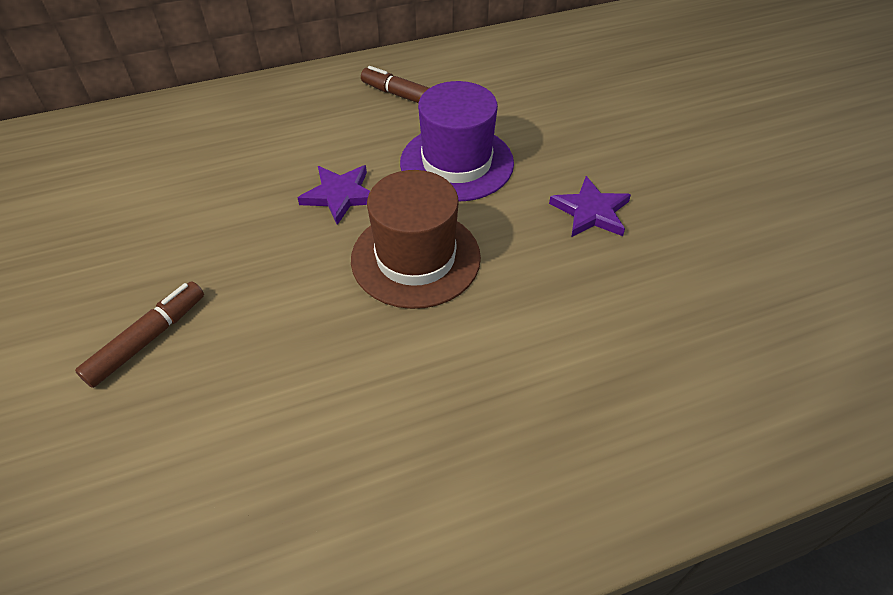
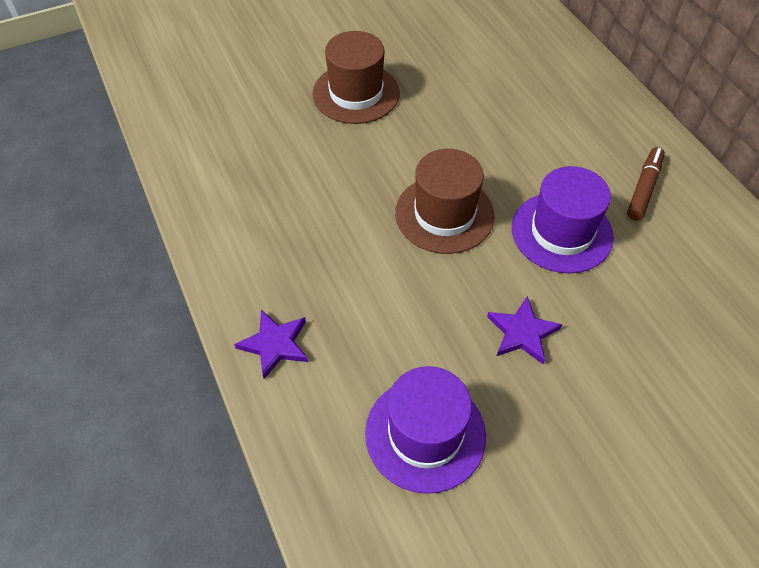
camera: 85 degrees right, 5 degrees up
brown marker [75,281,204,388] -> brown hat [313,31,400,124]
purple star [298,165,370,225] -> purple star moved to [234,310,308,379]
none -> purple hat [365,366,486,494]

